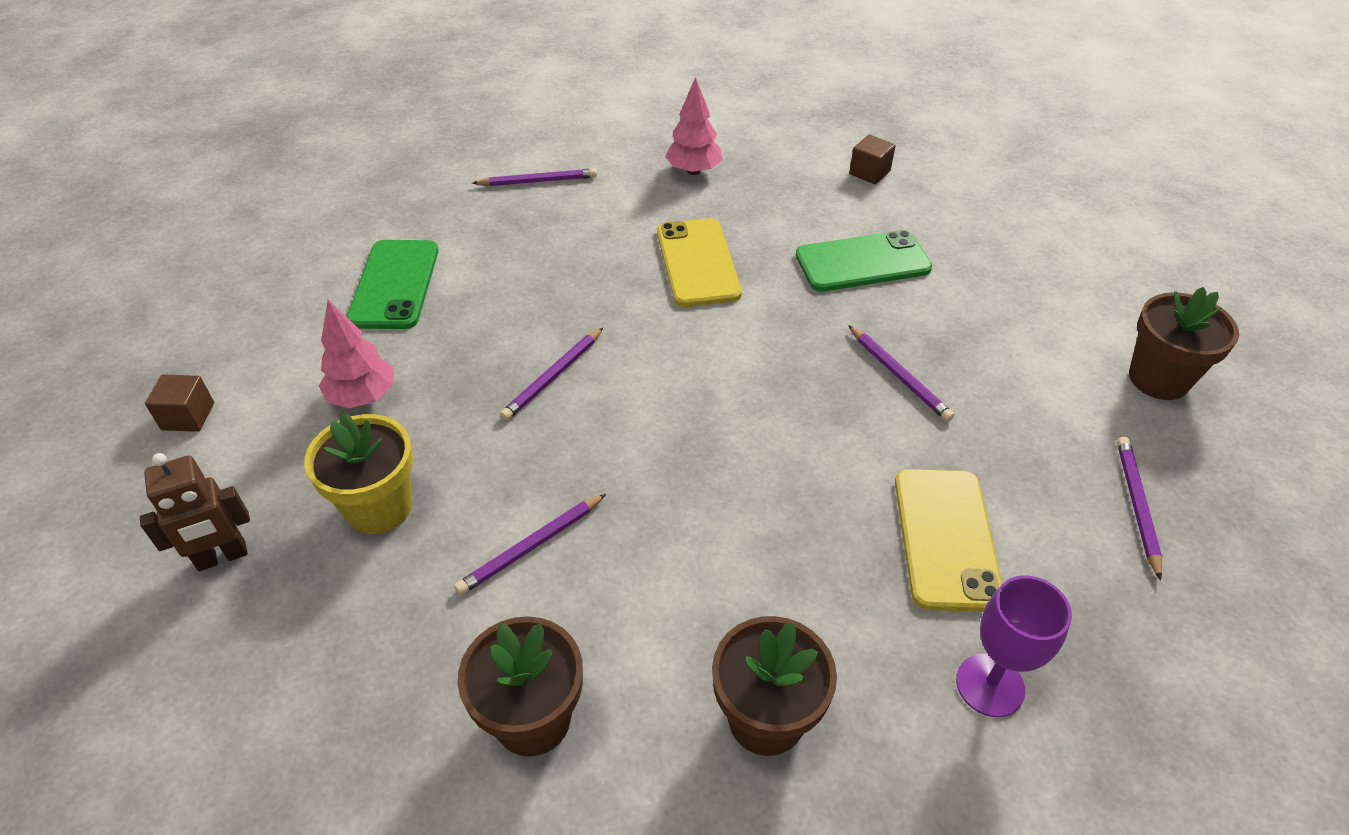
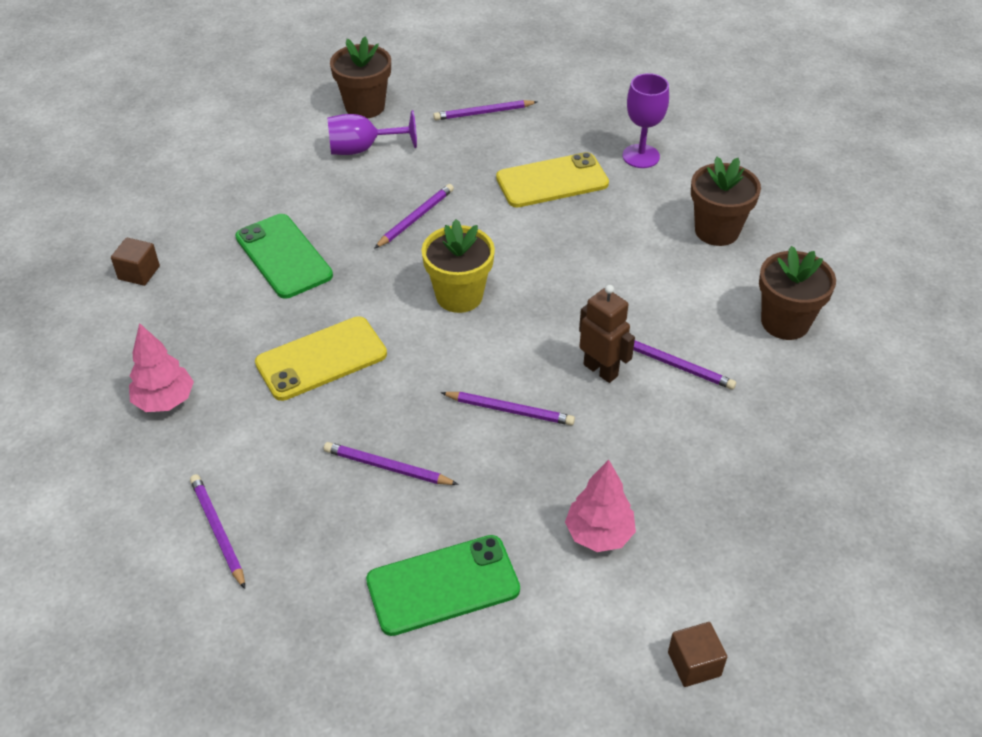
camera: 110 degrees left, 0 degrees up
brown robot [140,453,250,571] -> brown robot moved to [579,285,635,383]
yellow flower pot [304,413,413,534] -> yellow flower pot moved to [422,219,495,313]
none -> purple pencil [324,442,459,485]
none -> purple goblet [327,110,417,155]

